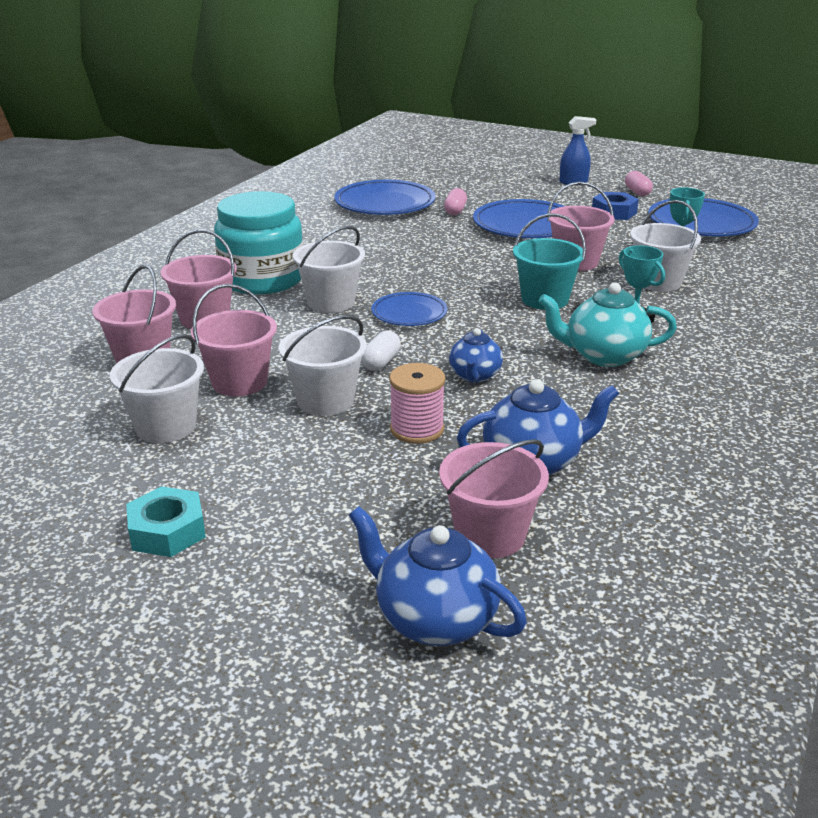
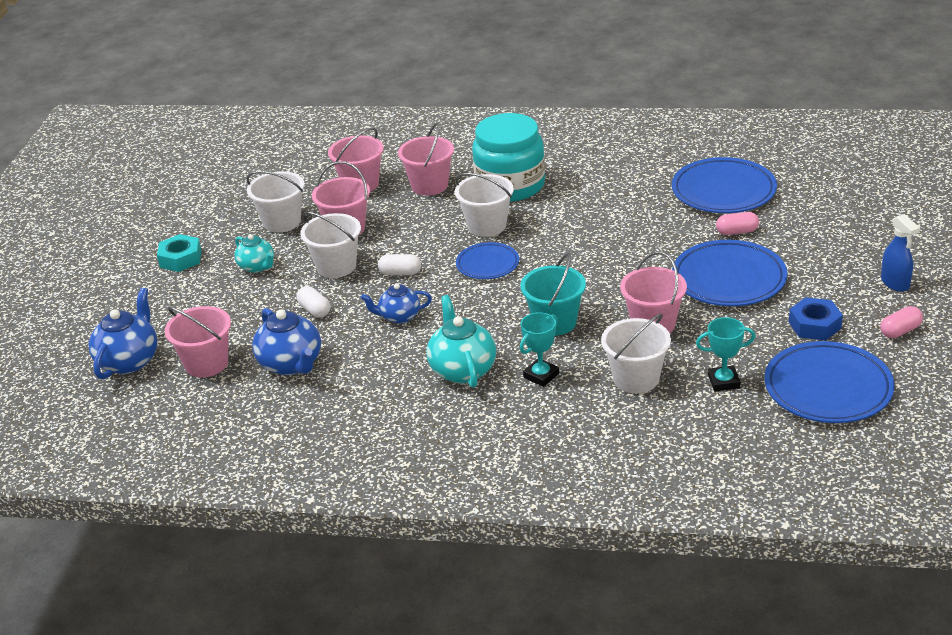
camera: 75 degrees right, 5 degrees up
pink spool [389,363,446,444] -> white capsule [296,286,330,318]
none -> turquoise teapot [234,234,274,273]

